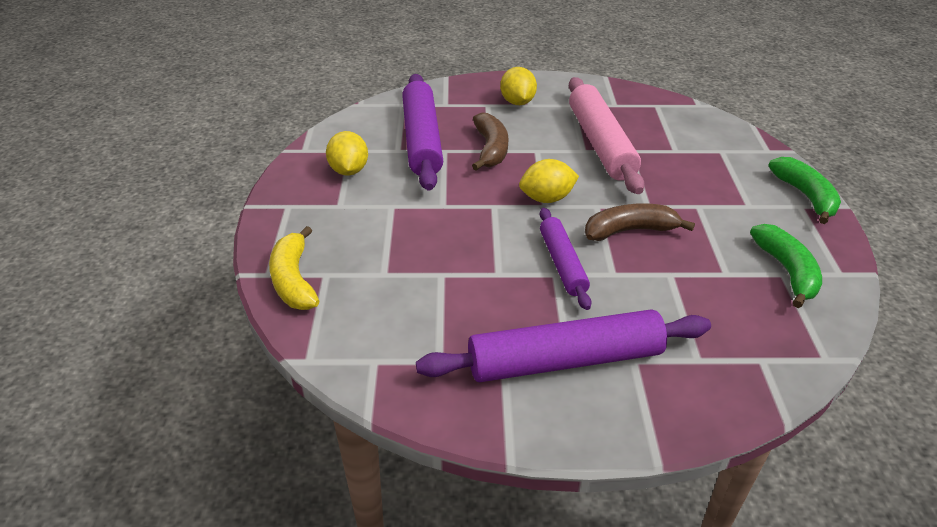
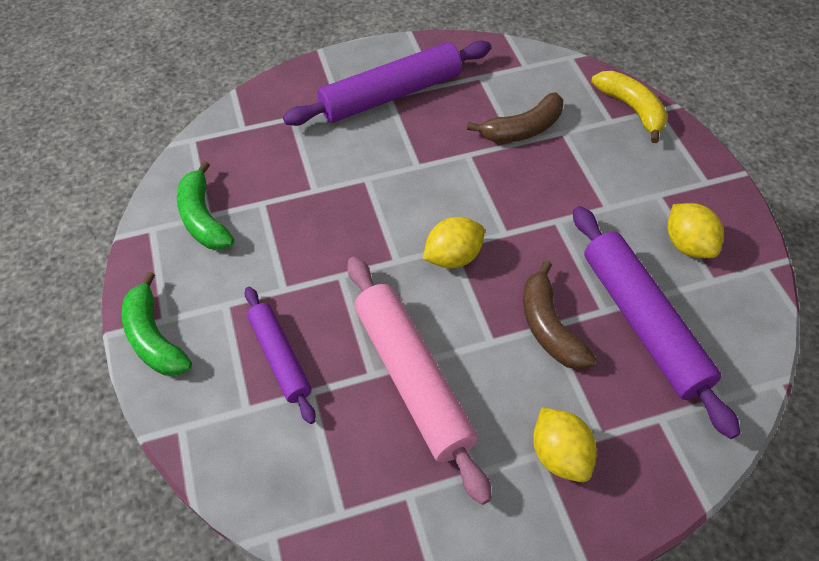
camera: 165 degrees right, 15 degrees up
purple rolling pin [540,208,592,310] -> purple rolling pin moved to [245,287,316,424]
brown banana [585,203,695,241] -> brown banana moved to [467,93,563,143]

